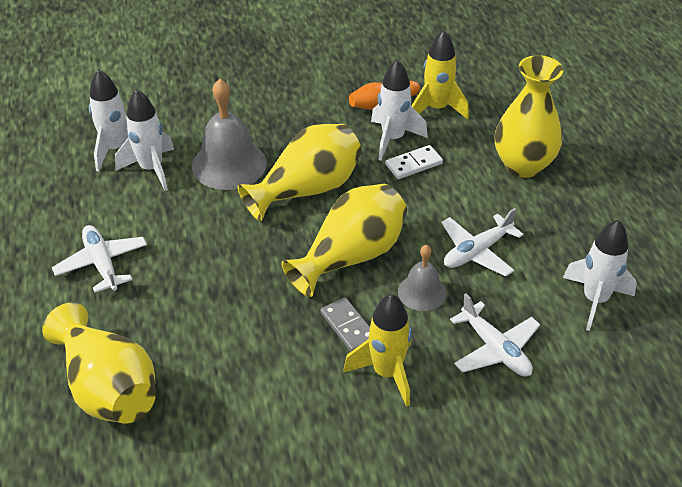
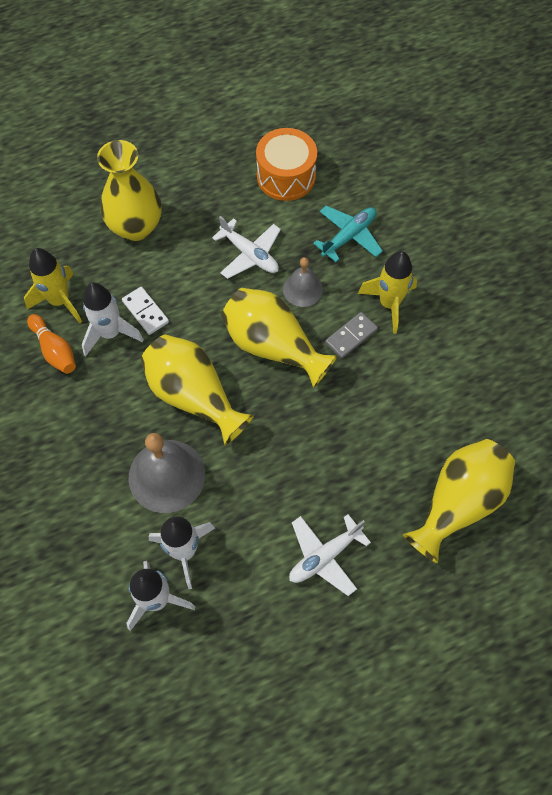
camera: 100 degrees left, 20 degrees up
white plane [450,293,540,377] -> turquoise plane [313,206,383,262]
white rocket [563,220,637,331] -> orange drum [256,128,317,201]

